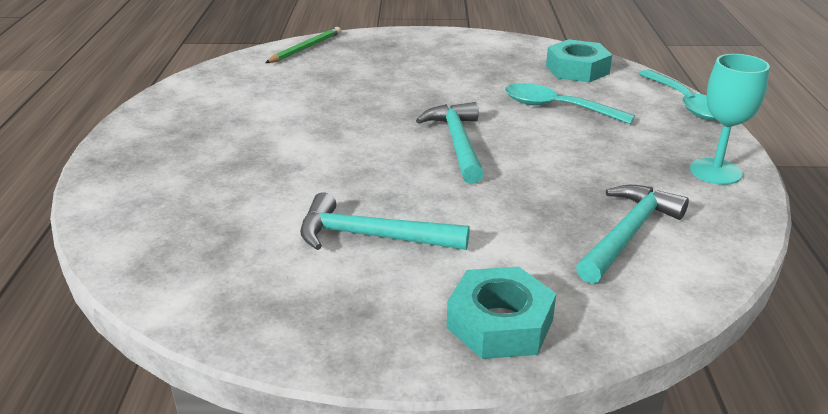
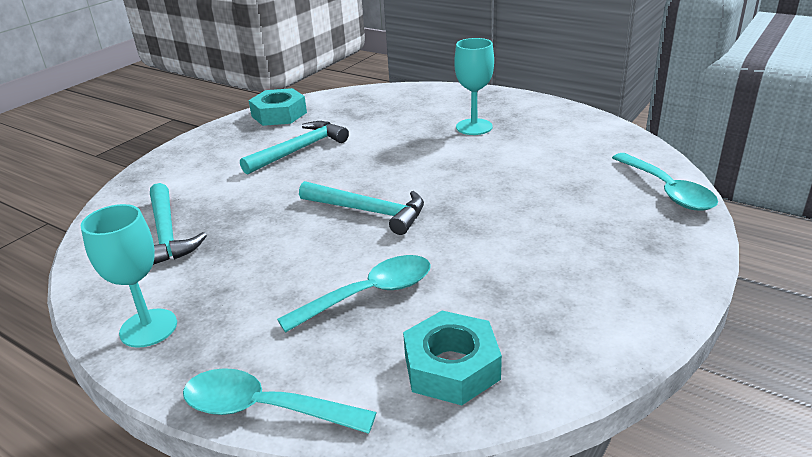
camera: 125 degrees right, 0 degrees up
green pencil [265,27,341,63] -> turquoise spoon [612,153,718,211]
turquoise nut [447,267,556,359] -> turquoise nut moved to [249,88,307,126]
none -> turquoise goblet [454,38,494,135]

